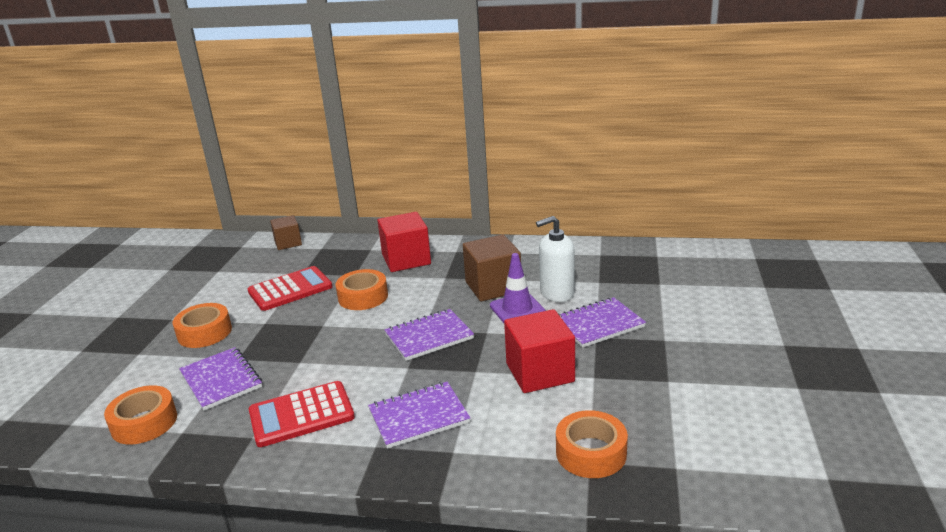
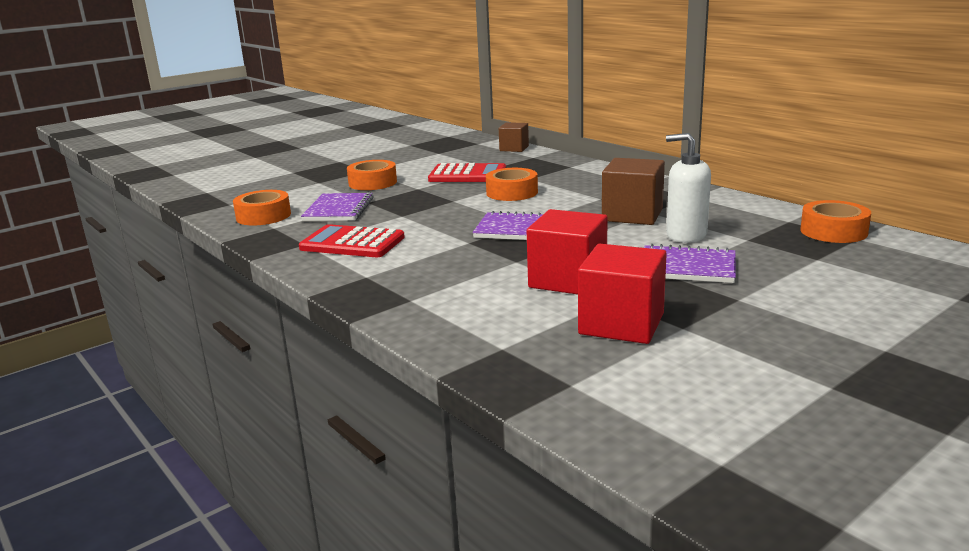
camera: 40 degrees right, 5 degrees down
purple notebook [368,382,470,449] -> none
red cube [378,212,431,272] -> red cube moved to [578,244,667,344]
purple traffic cone [490,253,546,323] -> none
orange tape [556,410,628,478] -> orange tape moved to [800,200,871,243]

